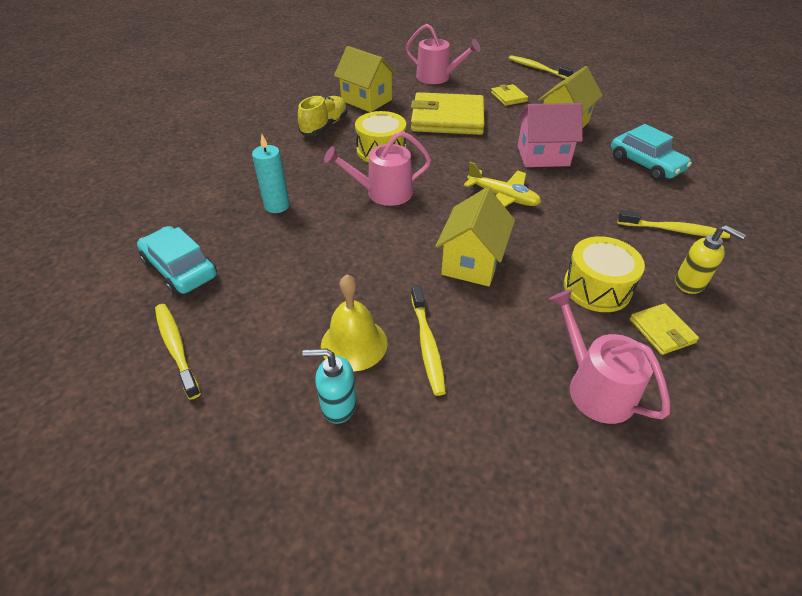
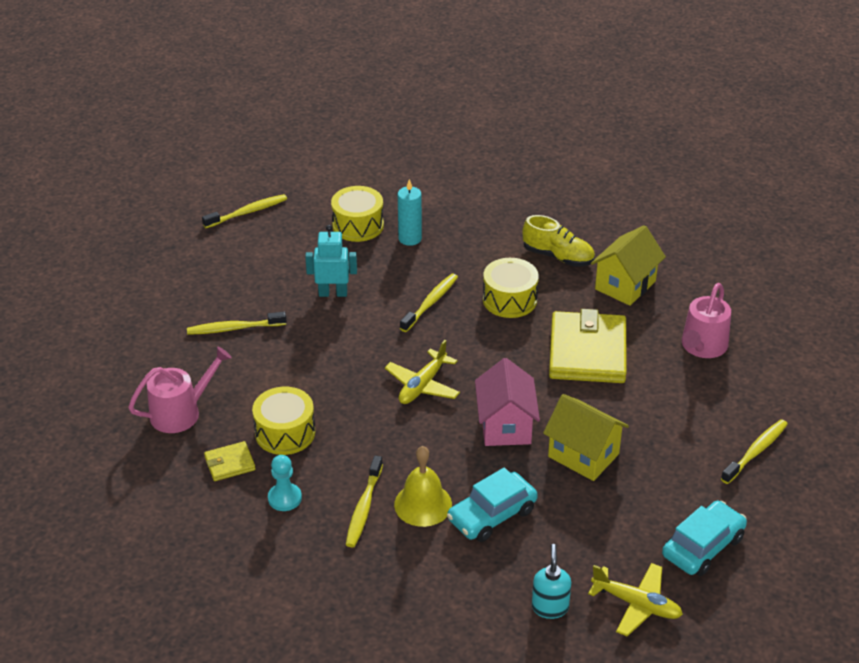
camera: 90 degrees right, 5 degrees down
turquoise car [137,226,217,295] -> turquoise car moved to [662,500,747,576]
turquoise soap dispenser [302,348,357,424] -> turquoise soap dispenser moved to [532,544,571,619]
yellow bell [321,274,388,372] -> yellow bell moved to [394,446,452,527]
pink watering can [324,131,431,206] -> yellow toothbrush [400,274,458,332]
yellow house [436,187,515,286] -> none
yellow wallet [491,84,528,106] -> none
yellow soap dispenser [675,225,746,294] -> turquoise pawn [268,455,302,511]
none -> turquoise robot [305,225,357,297]
none -> yellow drum [331,186,384,242]
none -> yellow plane [588,563,683,636]

